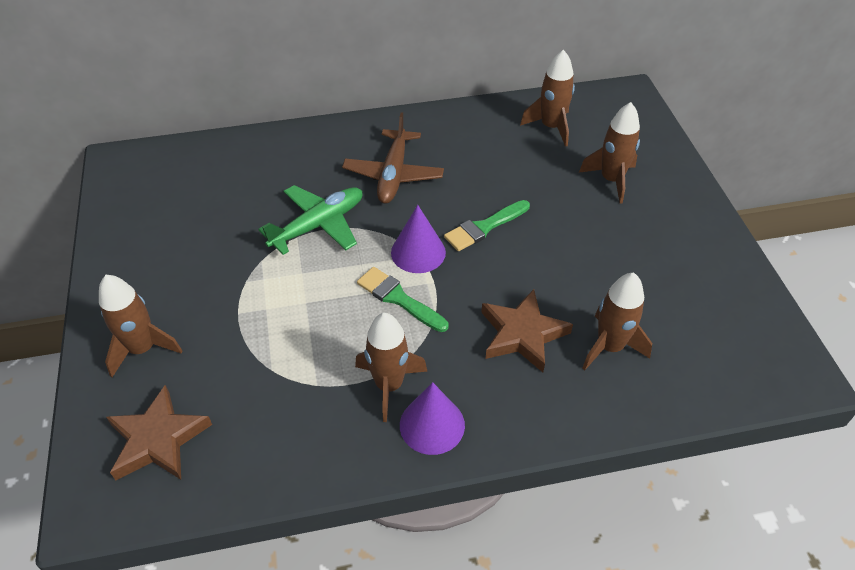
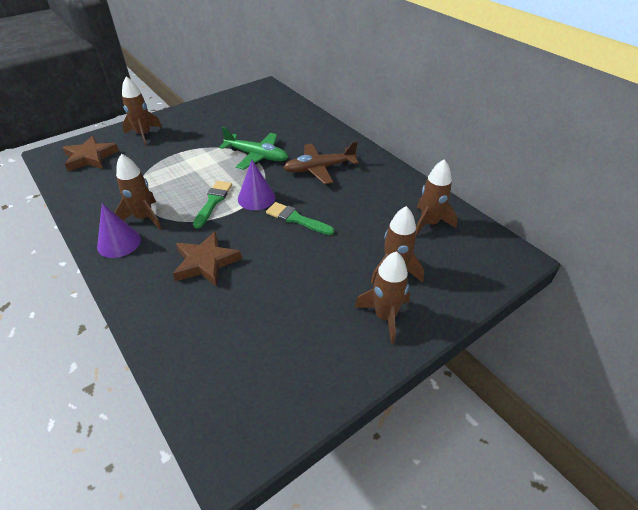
camera: 65 degrees right, 5 degrees down
brown rocket [582,272,652,370] -> brown rocket moved to [355,251,410,344]

